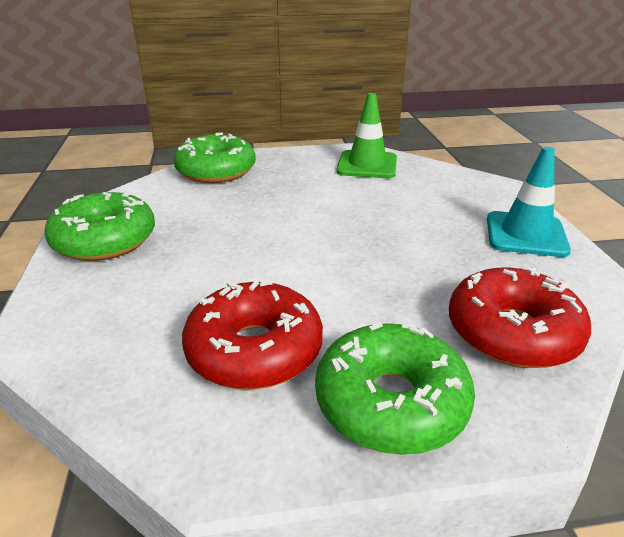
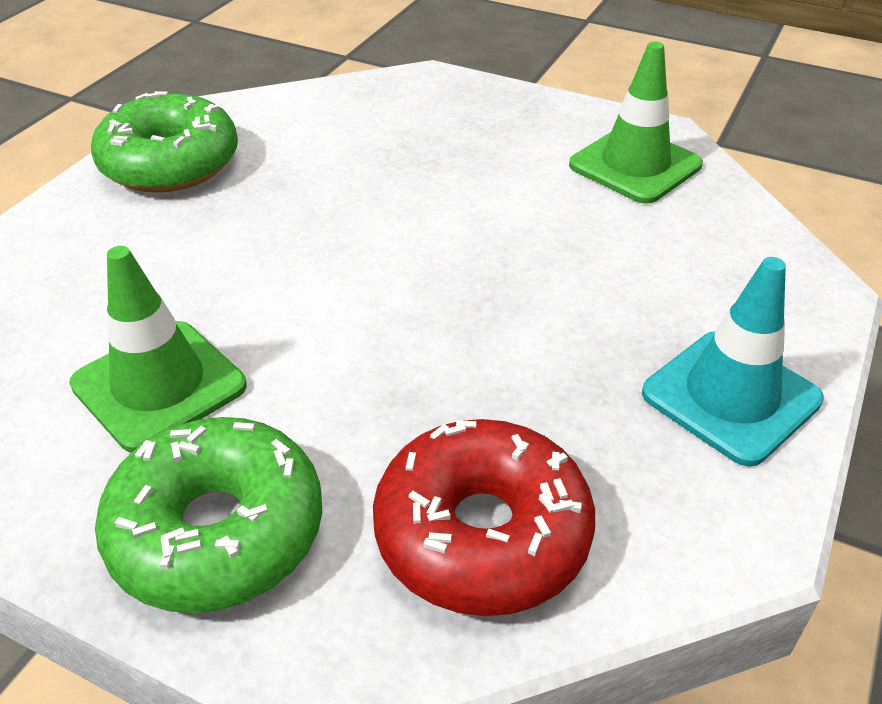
camera: 35 degrees right, 10 degrees up
green donut [173,132,256,183] -> none
red donut [182,280,323,390] -> green traffic cone [69,246,247,453]

